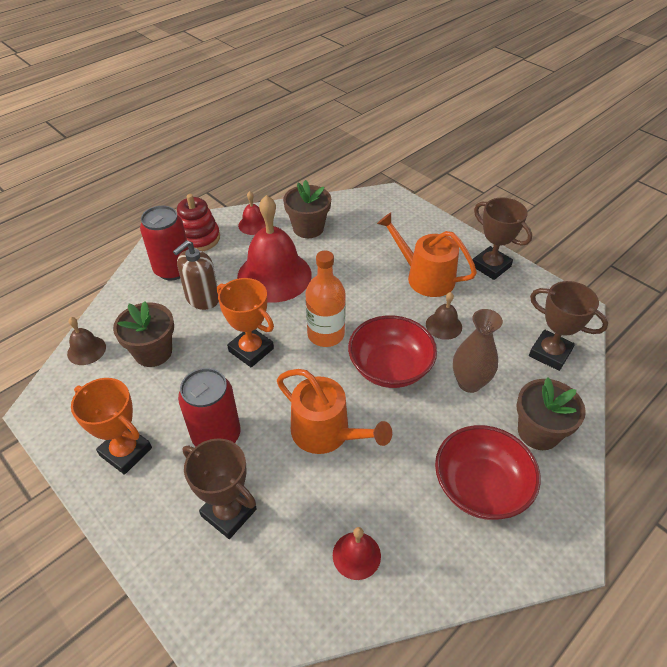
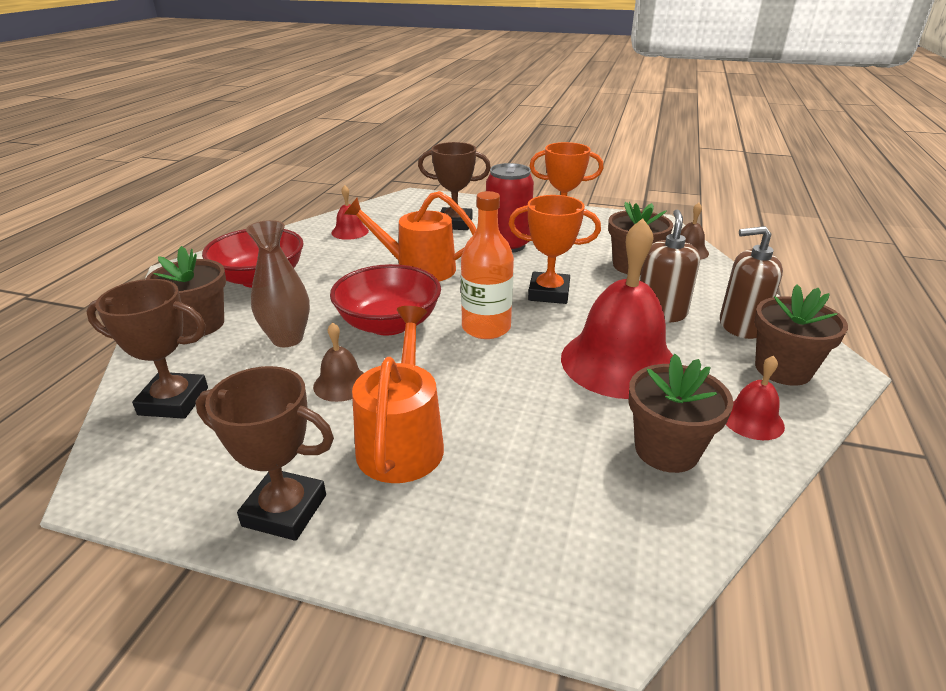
camera: 150 degrees right, 15 degrees down
red can [140,206,189,281] -> brown soap dispenser [720,226,783,339]
red stacking toy [177,194,220,251] -> brown flower pot [754,284,848,386]
orange watering can [377,212,477,297] -> orange watering can turned 90 degrees counterclockwise [352,306,444,483]

